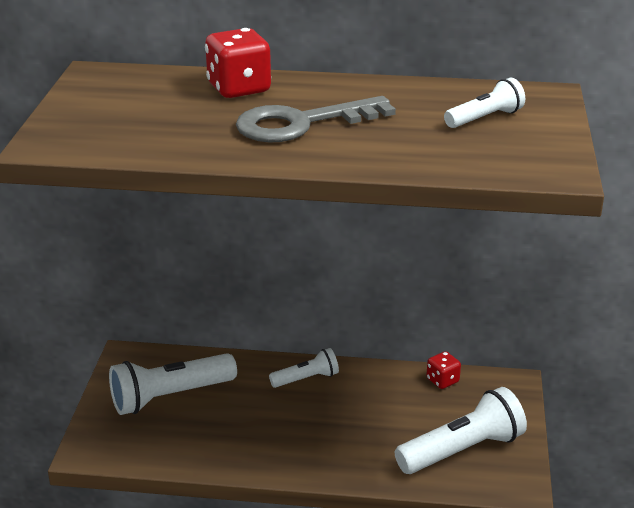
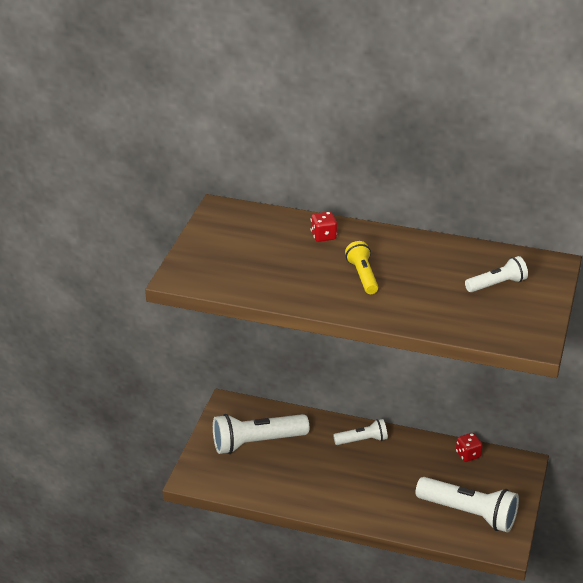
camera: 10 degrees right, 5 degrees up
red dice [205,28,271,98] -> red dice [310,211,337,242], size x0.57
grey key [236,96,396,143] -> yellow flashlight [345,241,378,294]
white flashlight [395,387,527,474] -> white flashlight turned 45 degrees clockwise [415,477,519,532]

